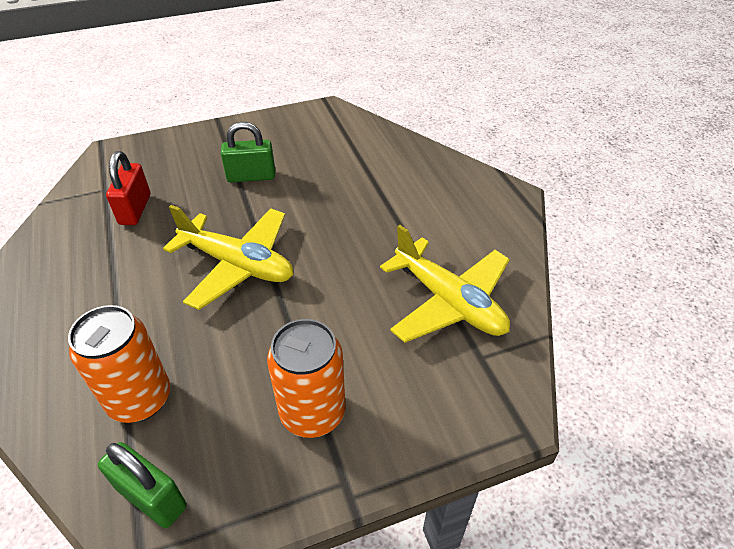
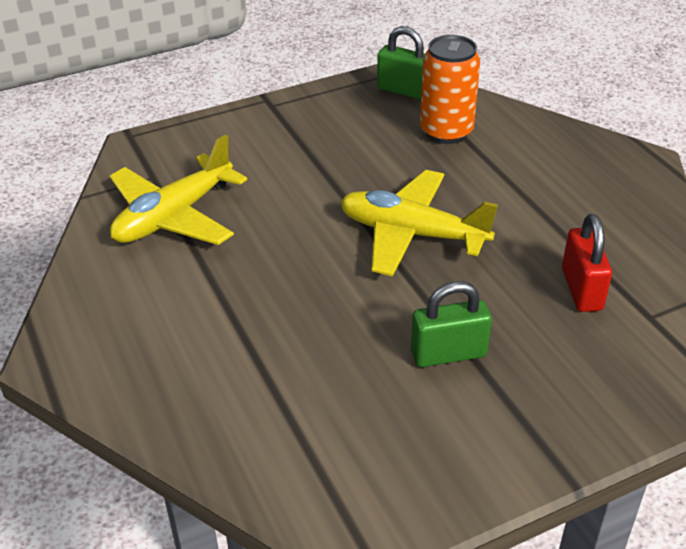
camera: 175 degrees right, 5 degrees down
orange can [267,319,345,438] -> none
yellow plane [380,225,510,343] -> yellow plane turned 90 degrees counterclockwise [110,134,247,245]

